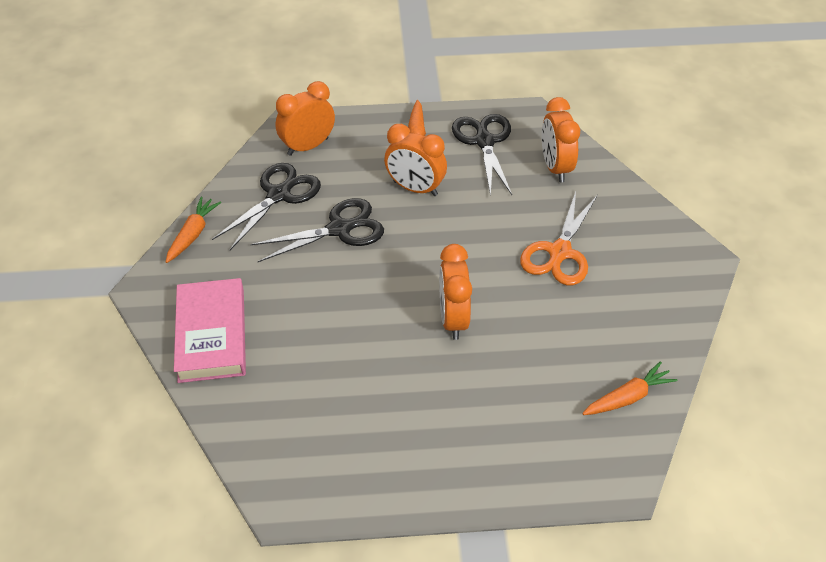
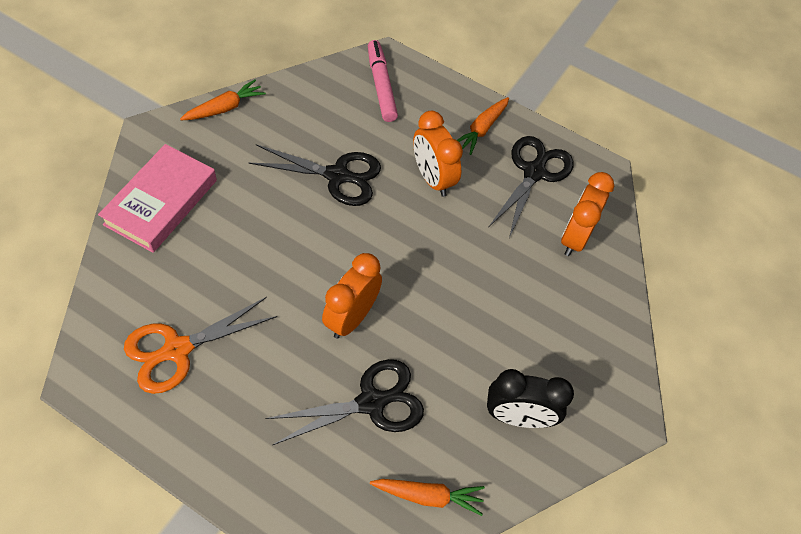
camera: 30 degrees right, 10 degrees up
black scissors [212,163,321,250] -> black scissors moved to [265,359,424,445]
orange clock [275,81,335,156] -> pink marker [368,40,398,122]
orange scissors [520,192,598,285] -> orange scissors moved to [124,297,277,394]
none -> black clock [487,369,574,428]

